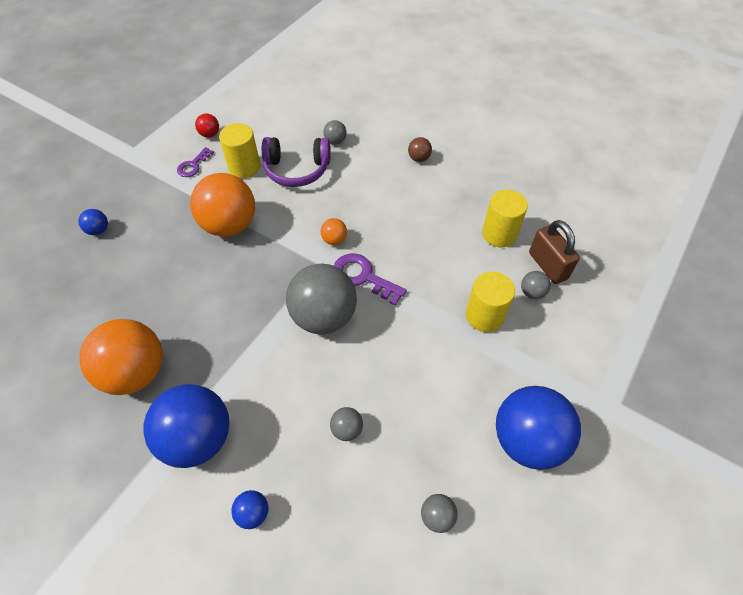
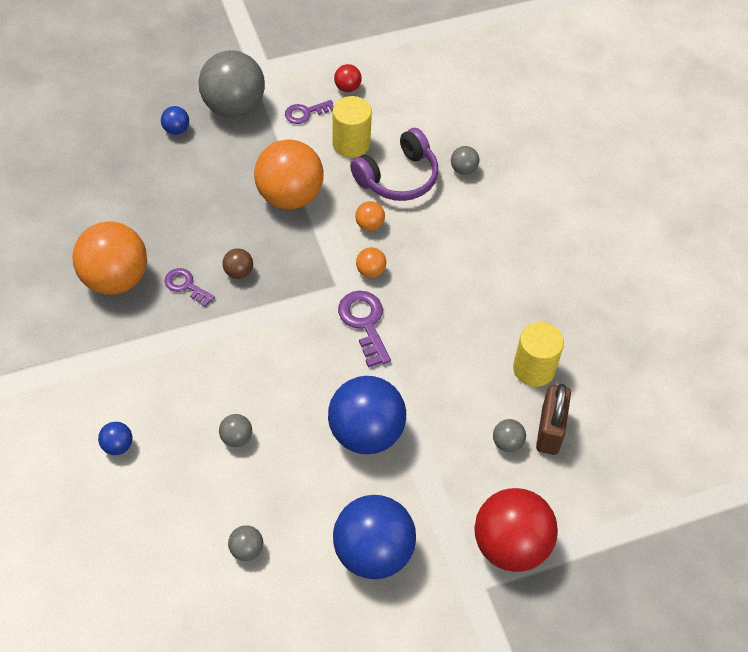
camera: 35 degrees right, 0 degrees up
blue ball [143,384,230,468] -> blue ball moved to [328,376,406,454]
purple headphones [262,137,331,187] -> purple headphones turned 75 degrees counterclockwise [350,128,438,201]
grey ball [286,264,357,334] -> grey ball moved to [198,50,265,118]
brown ball [408,137,432,162] -> brown ball moved to [223,248,253,279]
yellow cylinder [466,272,515,332] -> none
none -> purple key [165,268,215,307]
none -> orange ball [355,201,385,231]
none -> red ball [474,488,558,572]

